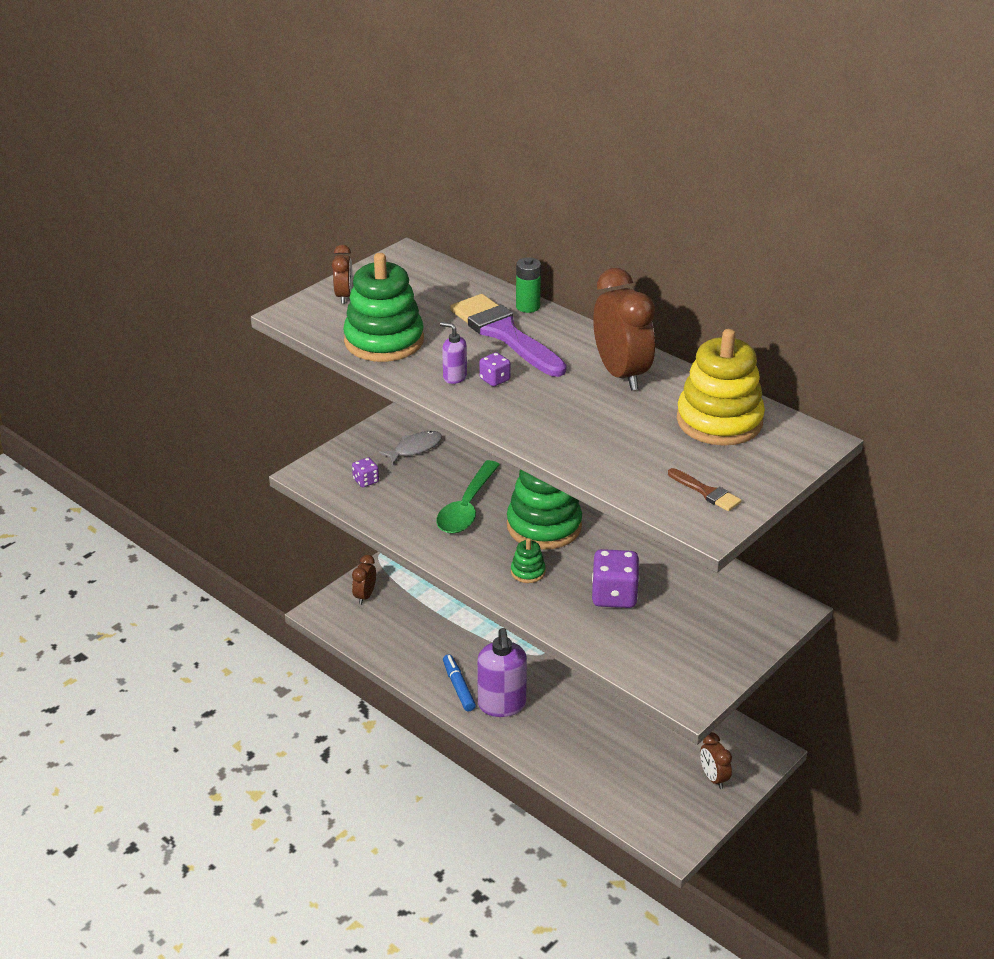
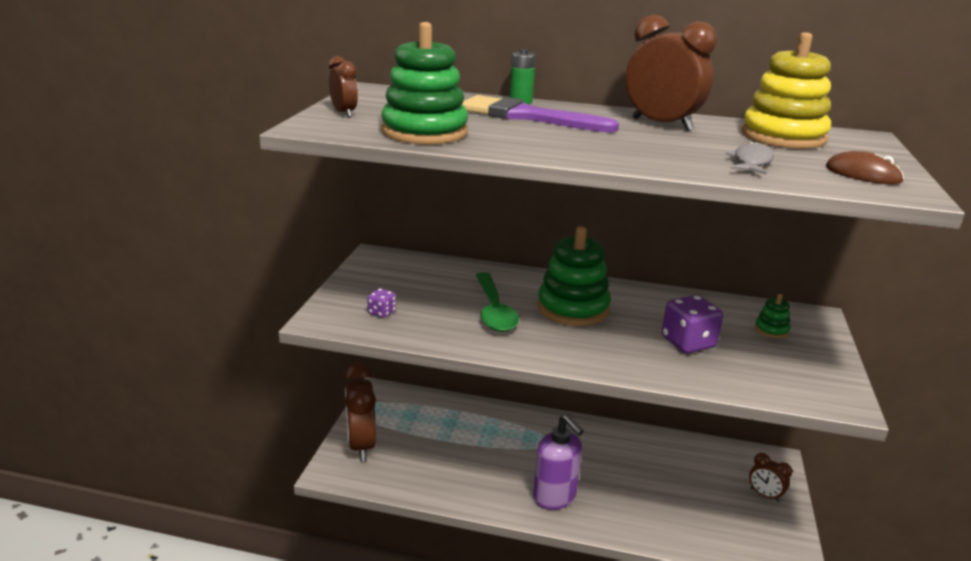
camera: 30 degrees left, 10 degrees down
brown clock [352,555,376,605] -> brown clock [344,363,376,462], size x1.93
grey fish [379,431,442,465] -> grey fish moved to [726,141,774,174]
purple soap dispenser [440,322,467,384] -> none
blue marker [443,654,476,711] -> none
purple dice [479,352,510,387] -> none
green stacking toy [511,538,546,583] -> green stacking toy moved to [755,294,790,338]
brown brush [668,468,742,511] -> brown mouse [826,151,904,185]

